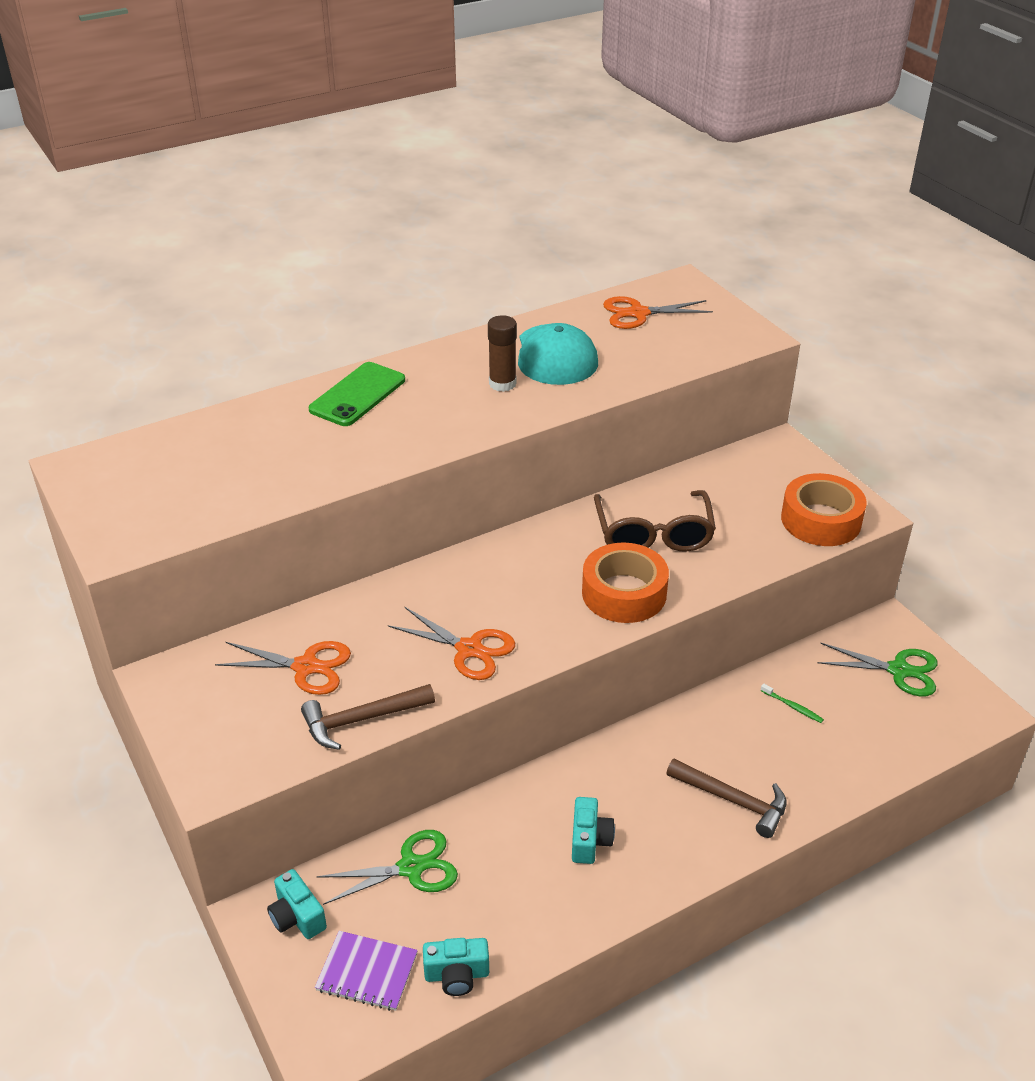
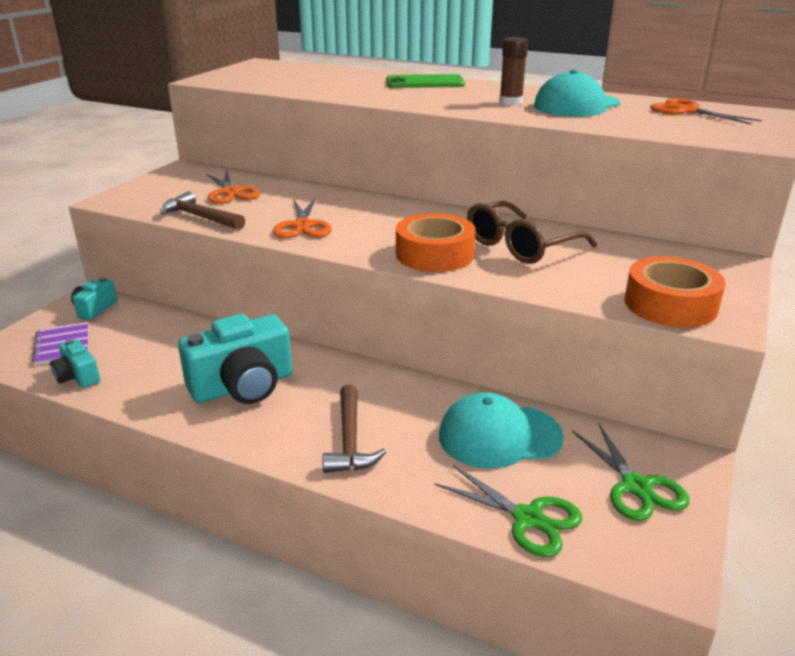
camera: 55 degrees right, 10 degrees down
green scissors [316,830,458,905] -> green scissors moved to [434,464,582,557]
turquoise camera [572,797,615,864] -> turquoise camera [178,314,292,404], size x1.98
green toothbrush [761,684,824,723] -> turquoise cap [439,392,564,468]

